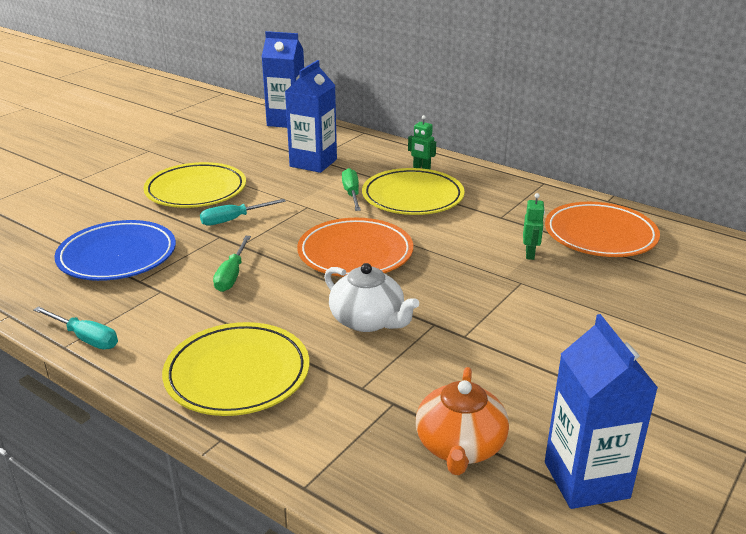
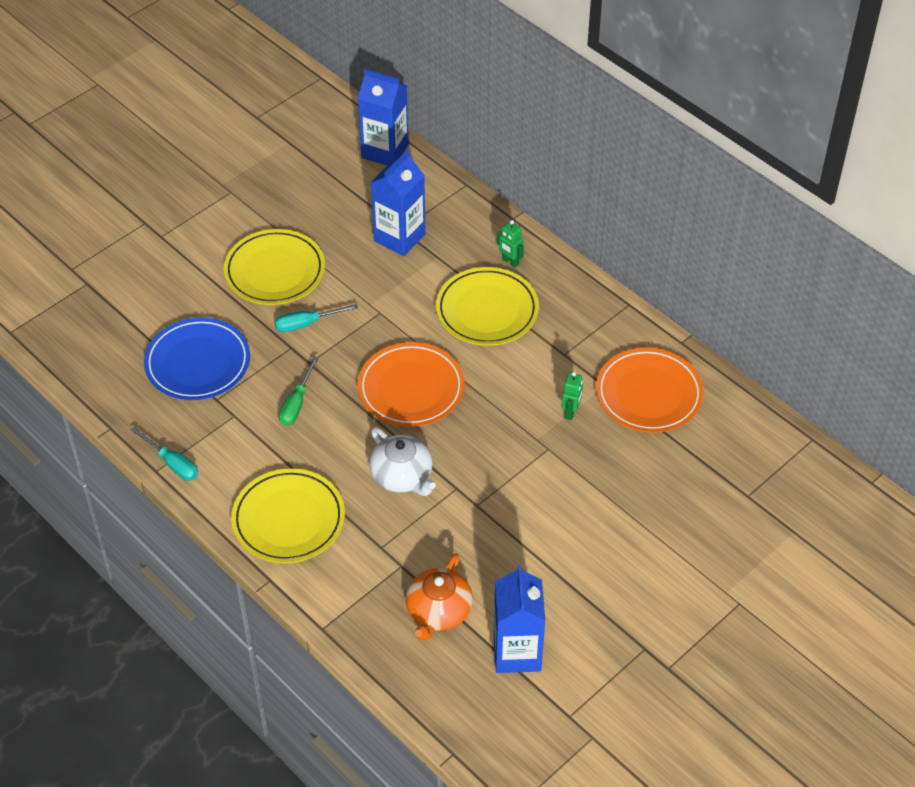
camera: 10 degrees right, 20 degrees up
green screwdriver [342,168,361,211] -> none

